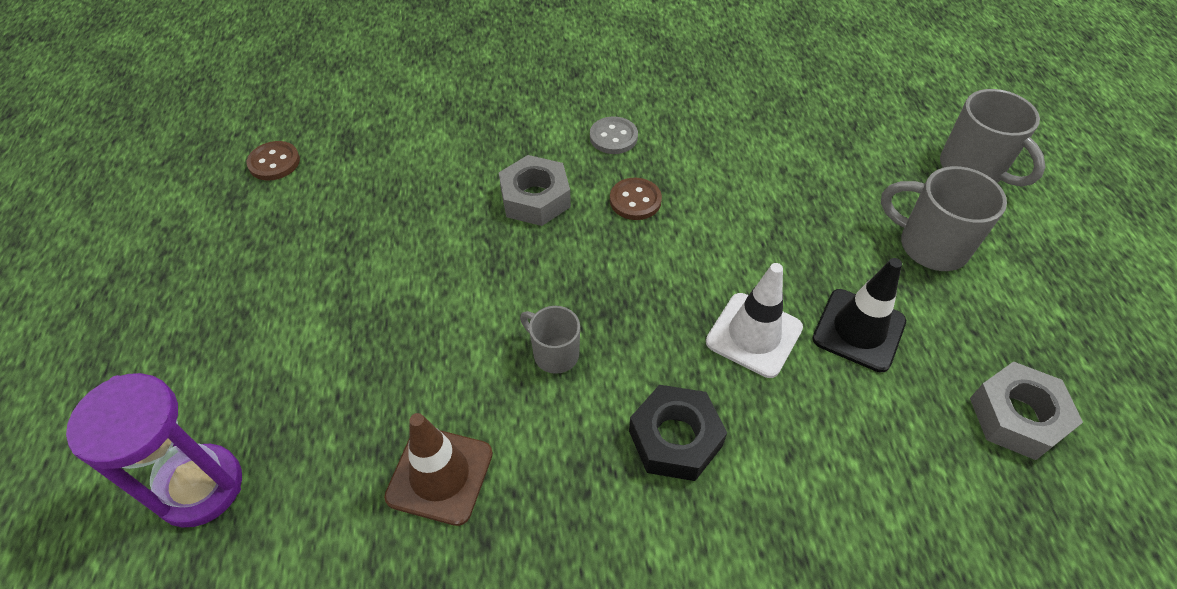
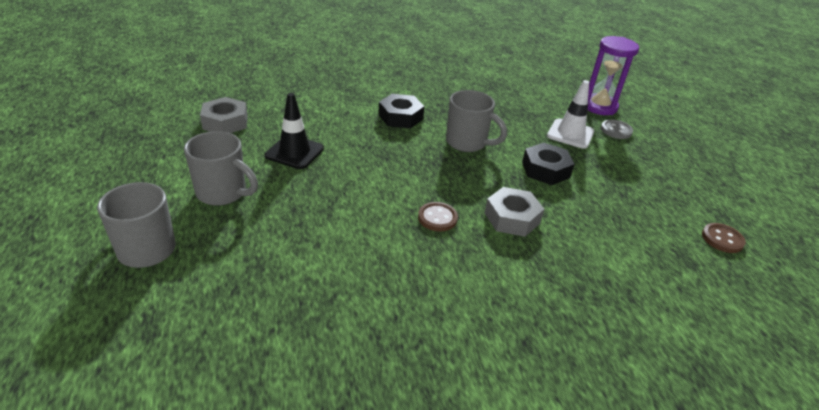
camera: 170 degrees right, 15 degrees down
brown traffic cone [384,413,493,526] -> none
grey mug [520,306,580,374] -> grey mug [446,90,507,152], size x1.64
grey button [590,117,638,154] -> grey button moved to [601,119,633,139]
white traffic cone [706,263,803,378] -> white traffic cone moved to [547,80,594,149]
none -> black nut [522,143,575,185]

